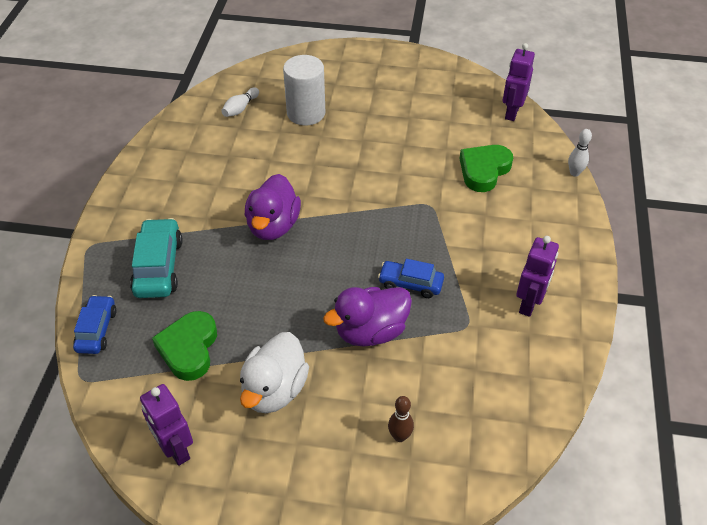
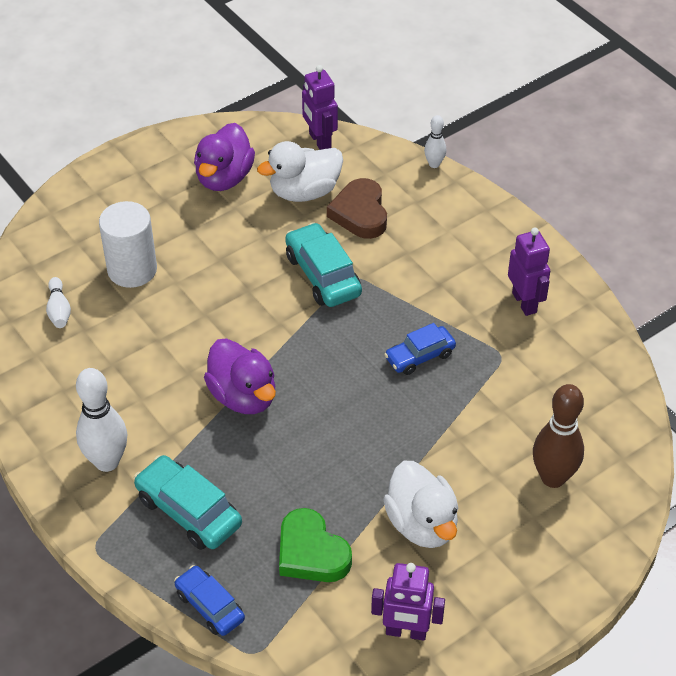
camera: 45 degrees left, 0 degrees up
purple duck [323,287,412,347] -> purple duck moved to [194,123,255,191]
brown bowling pin [388,396,414,442] -> brown bowling pin [533,384,584,488], size x1.91
green heart [459,145,513,192] -> brown heart [327,178,387,239]
none -> white bowling pin [76,368,127,472]
none -> white duck [257,141,343,202]
none -> turquoise car [285,222,362,307]

